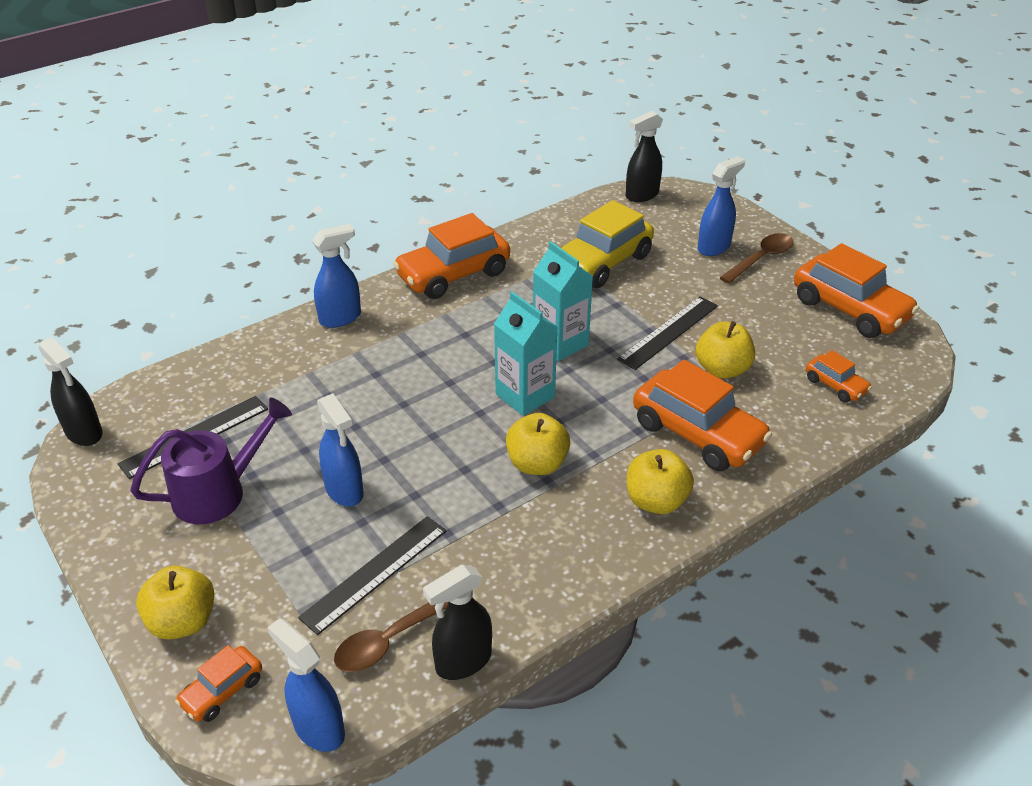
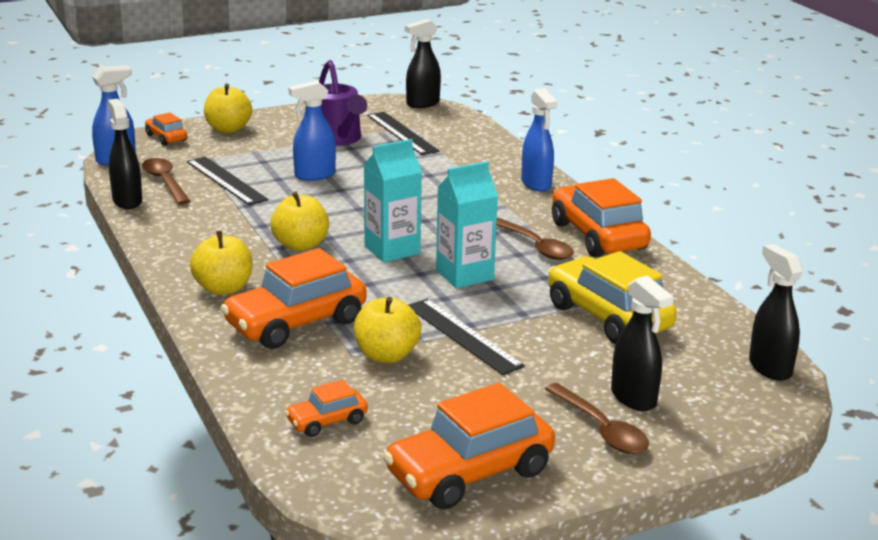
camera: 100 degrees right, 15 degrees down
blue spray bottle [698,156,745,256] -> black spray bottle [611,275,674,411]
none -> brown spoon [496,218,574,260]

